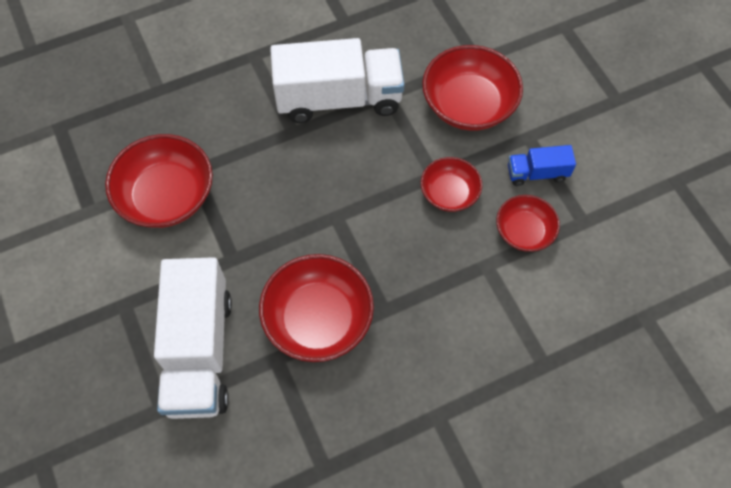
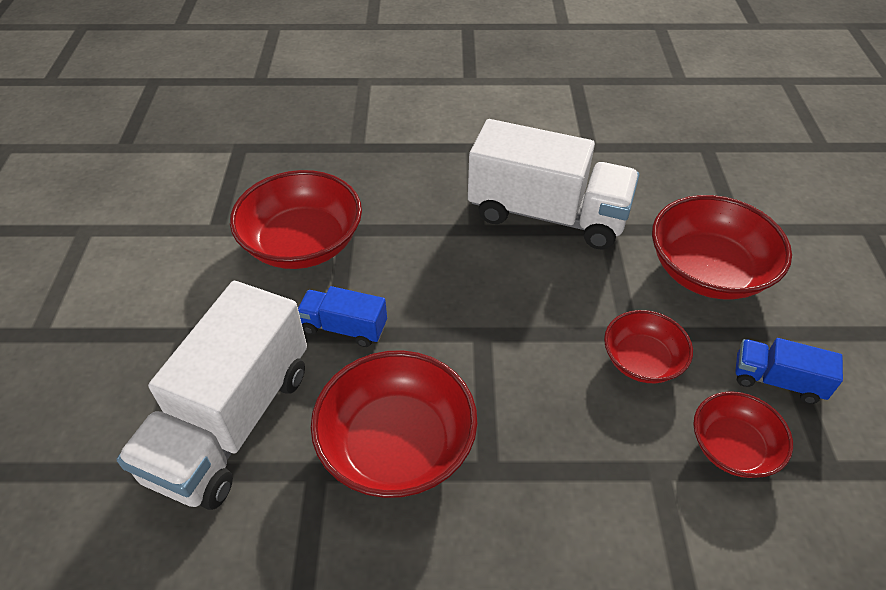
camera: 25 degrees right, 15 degrees down
none -> blue truck [298,286,387,347]

